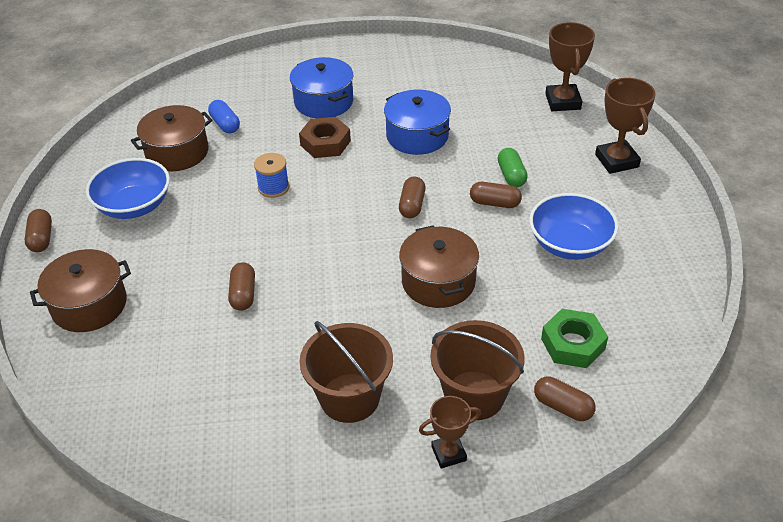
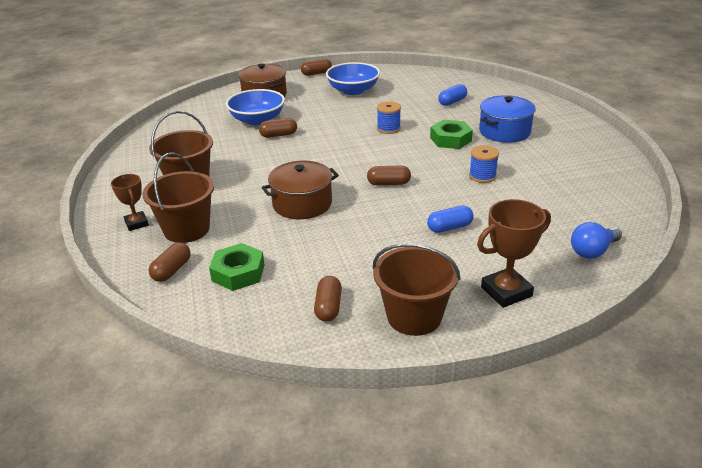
camera: 80 degrees right, 10 degrees down
brown pot [131,105,212,171] -> none
brown nut [299,117,351,158] -> green nut [430,120,473,149]
blue pot [384,90,451,155] -> blue spool [469,145,499,183]
brown capsule [470,182,522,208] -> brown capsule moved to [314,276,342,322]
green capsule [498,148,528,187] -> blue capsule [427,206,474,233]
blue bowl [529,193,618,260] -> blue bowl moved to [226,89,285,125]
brown trophy [545,22,595,111] -> blue light bulb [571,222,622,259]
none -> brown bucket [373,243,461,336]

